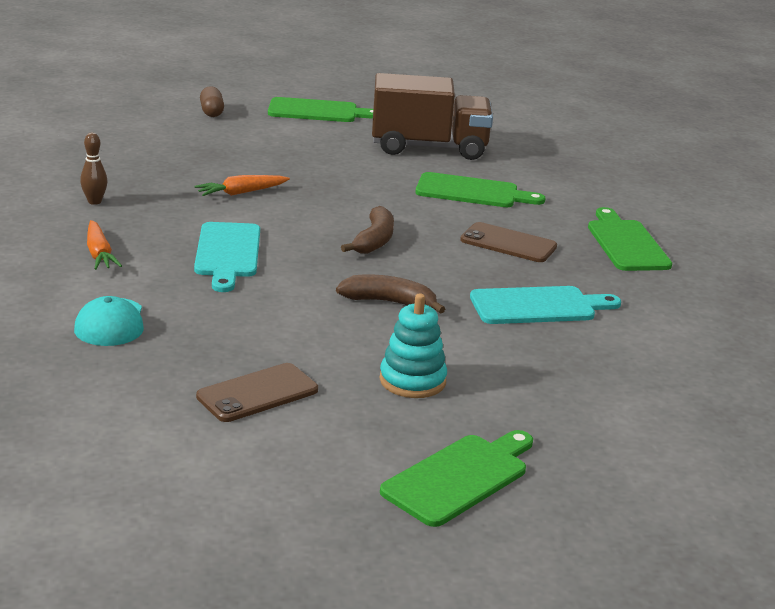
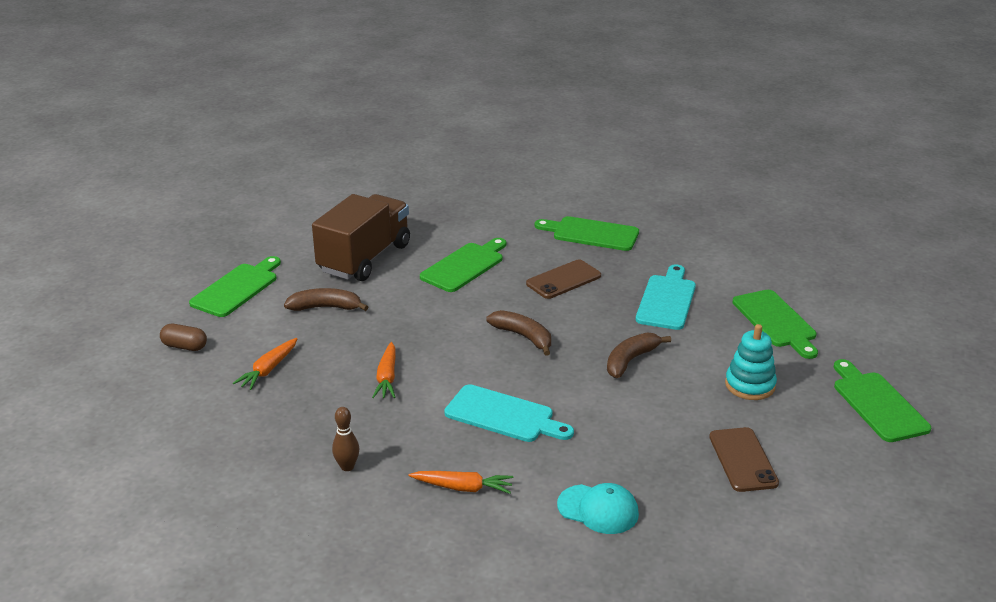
camera: 60 degrees left, 5 degrees up
none -> orange carrot [233,338,298,390]
none -> brown banana [284,288,368,311]
none -> green cutting board [732,290,818,359]

